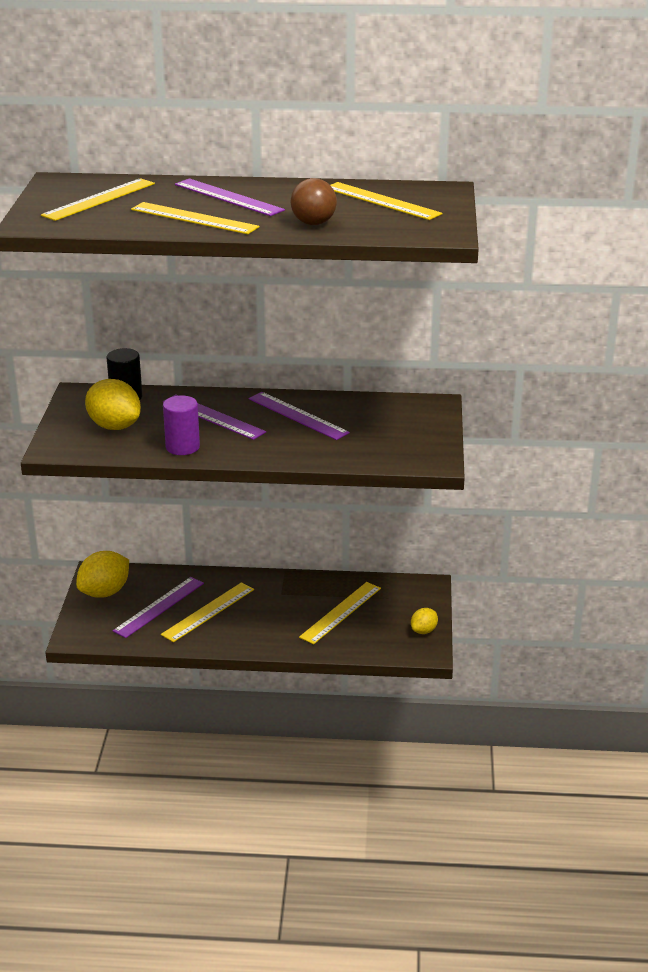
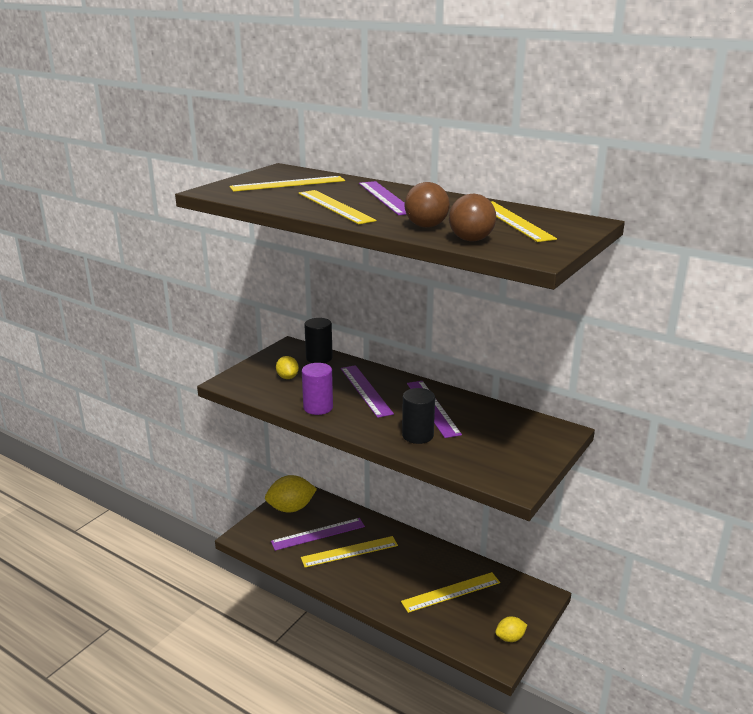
camera: 30 degrees right, 5 degrees down
yellow lemon [85,379,141,430] -> yellow lemon [276,356,299,379], size x0.54
none -> black cylinder [402,388,435,444]
none -> brown ball [449,194,496,242]

